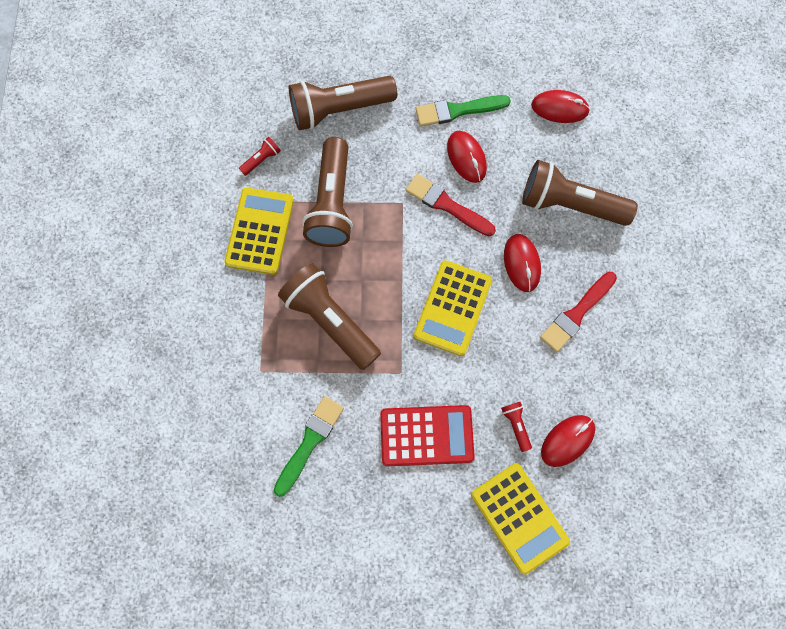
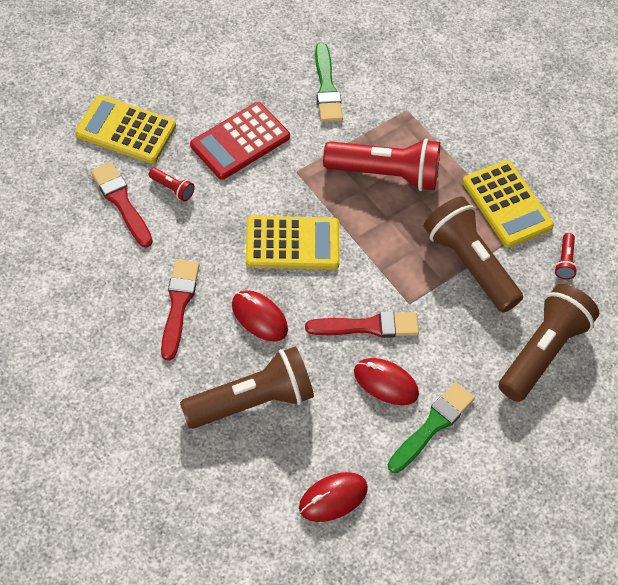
camera: 140 degrees right, 15 degrees down
brown flashlight [278,263,381,370] -> red flashlight [323,138,440,191]
yellow calculator [414,260,492,356] -> yellow calculator turned 105 degrees clockwise [246,216,340,269]
red mouse [541,415,595,467] -> red brush [91,162,153,248]

